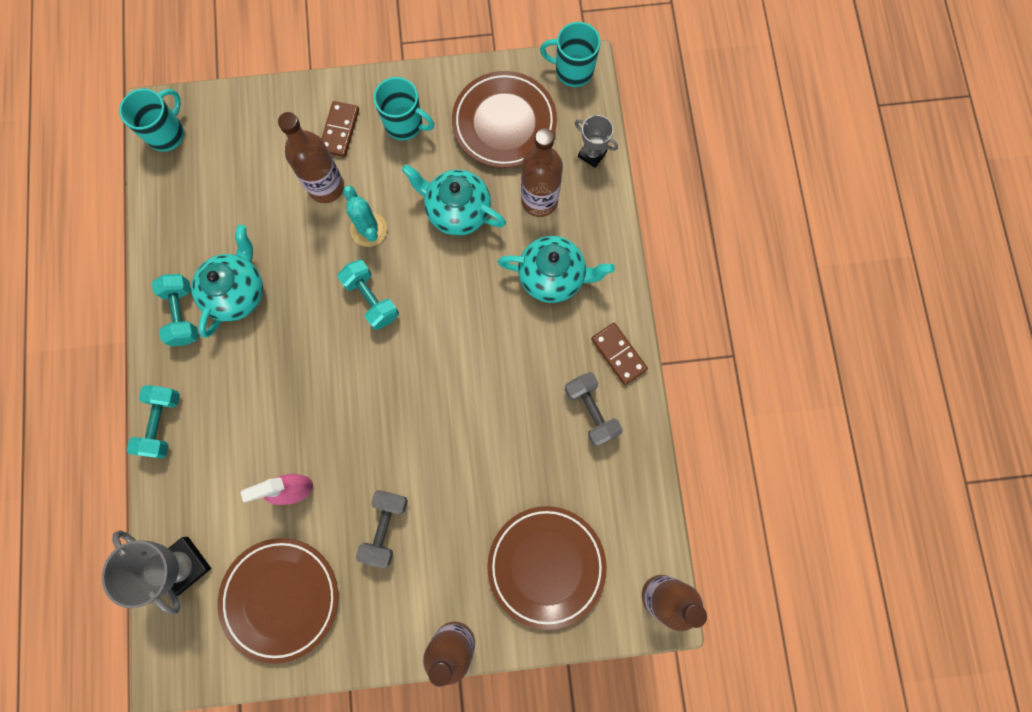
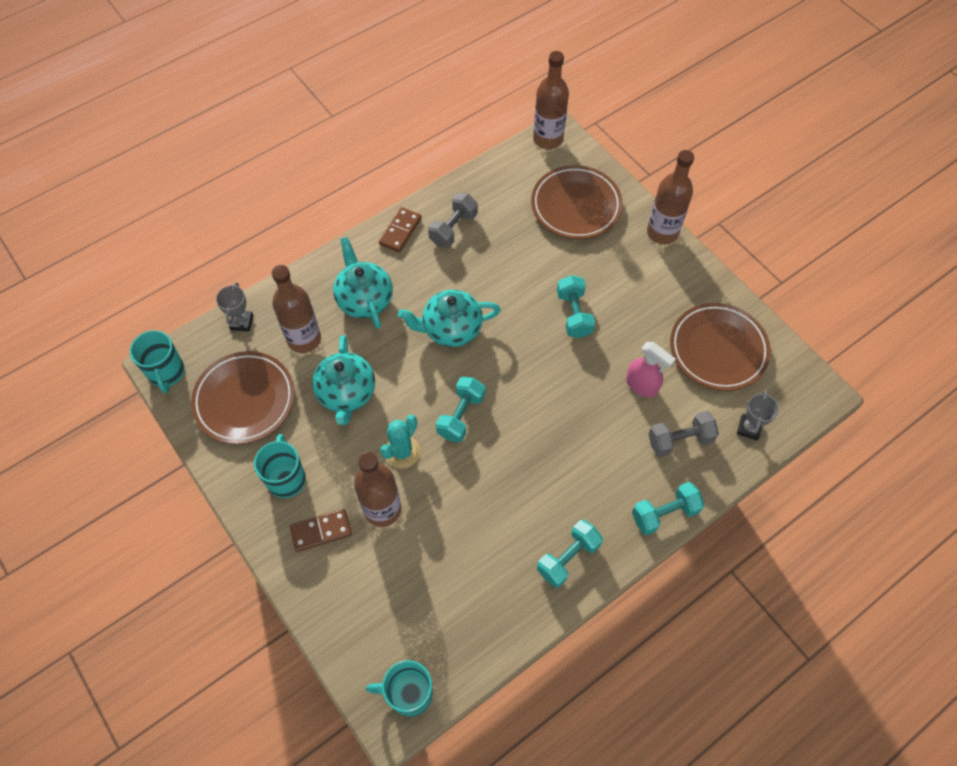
camera: 120 degrees left, 15 degrees down
grey trophy [102,530,211,615] -> grey trophy [737,390,779,440], size x0.58
turquoise teapot [191,225,263,338] -> turquoise teapot moved to [398,290,501,347]
grey dumbbell [356,490,408,568] -> grey dumbbell moved to [648,411,719,457]
none -> turquoise dumbbell [557,275,595,338]

